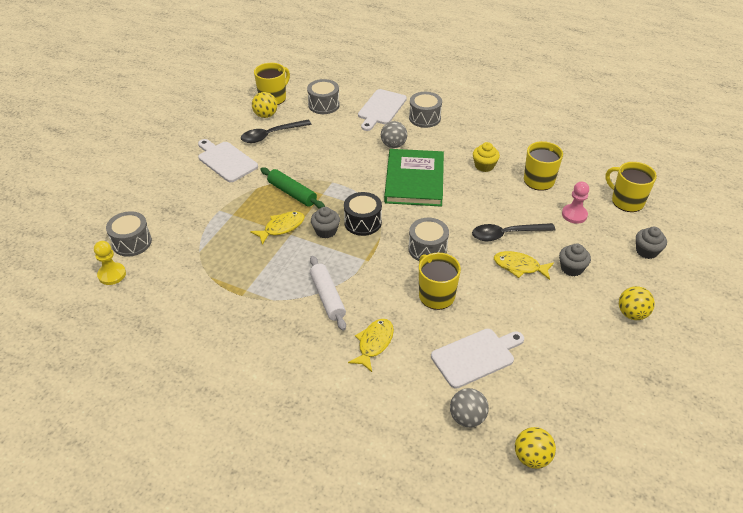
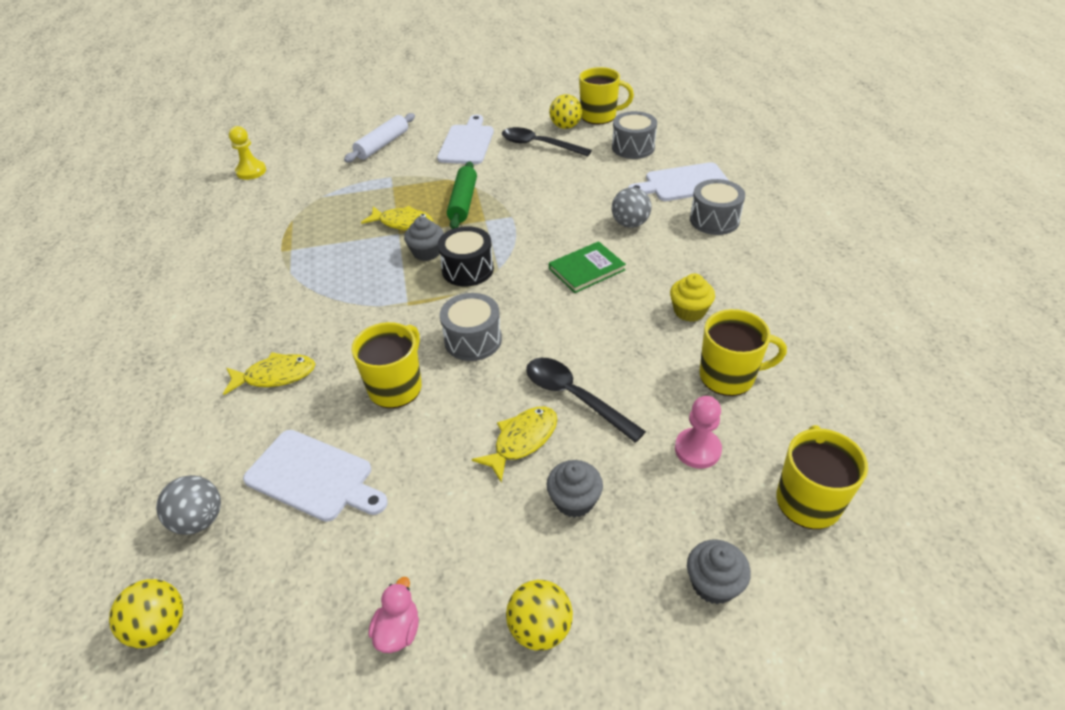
camera: 55 degrees right, 0 degrees up
grey drum [106,211,152,257] -> none
white rolling pin [310,256,346,331] -> white rolling pin moved to [344,113,415,162]
green book [384,149,444,207] -> green book [549,241,626,293], size x0.55
yellow fish [494,251,554,280] -> yellow fish turned 60 degrees clockwise [472,407,557,482]
none -> pink duck [369,577,419,653]

